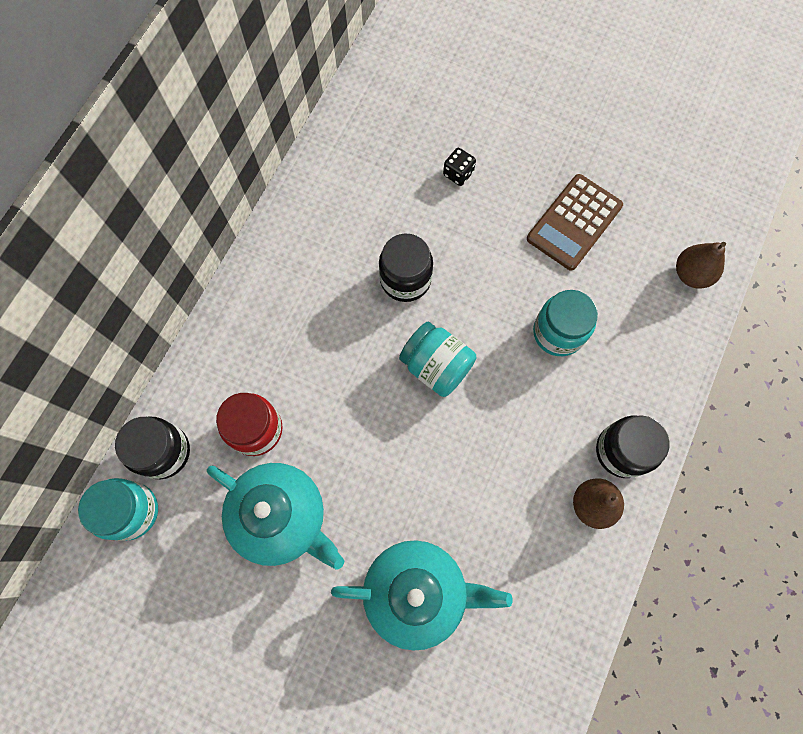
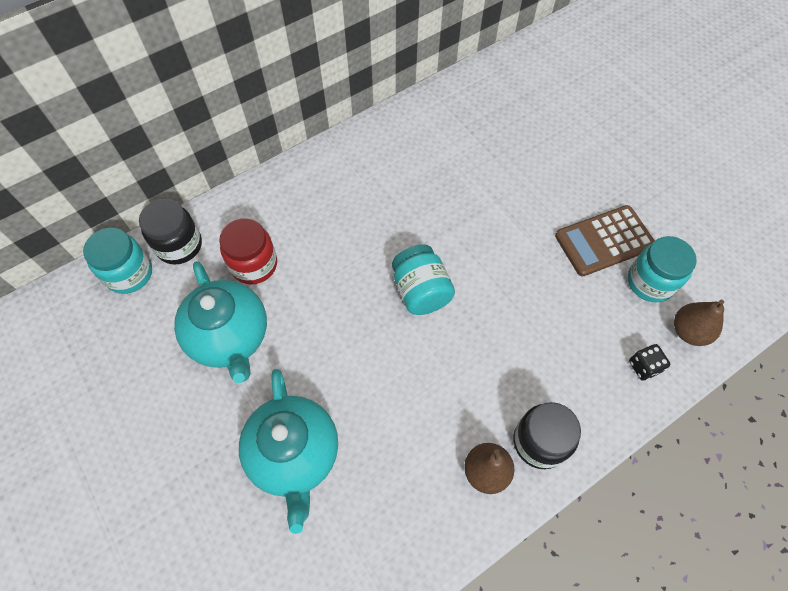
camera: 30 degrees right, 10 degrees down
turquoise teapot [331,540,512,651] -> turquoise teapot turned 45 degrees clockwise [239,369,338,534]
black jar [379,234,433,302] -> none
black dice [443,148,476,186] -> black dice moved to [629,344,670,381]
turquoise jar [533,290,598,356] -> turquoise jar moved to [628,236,697,302]

